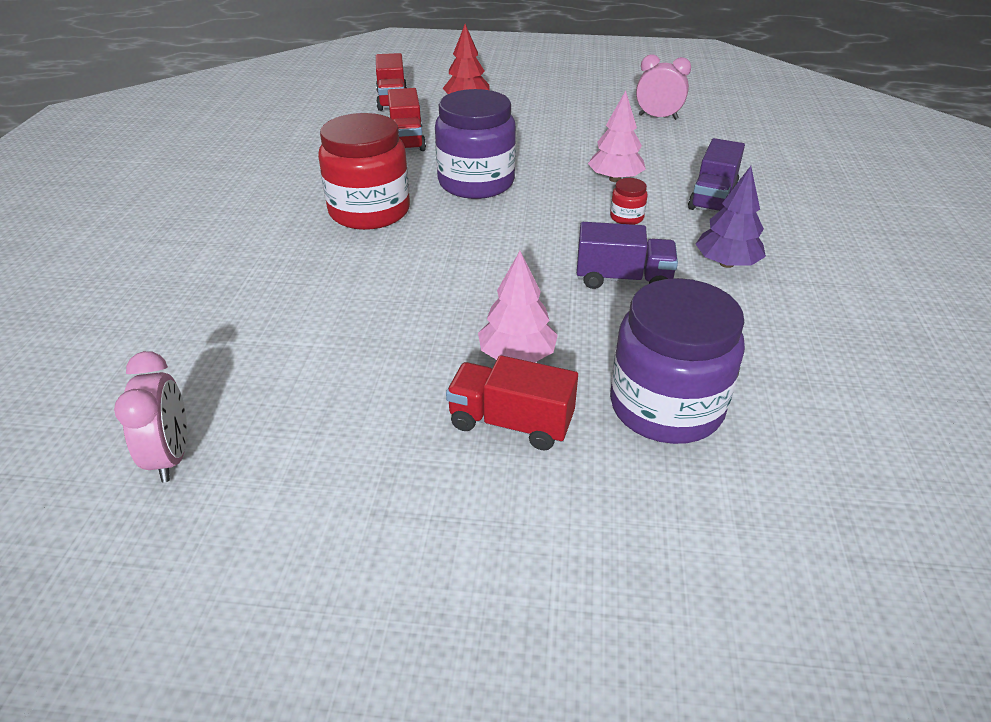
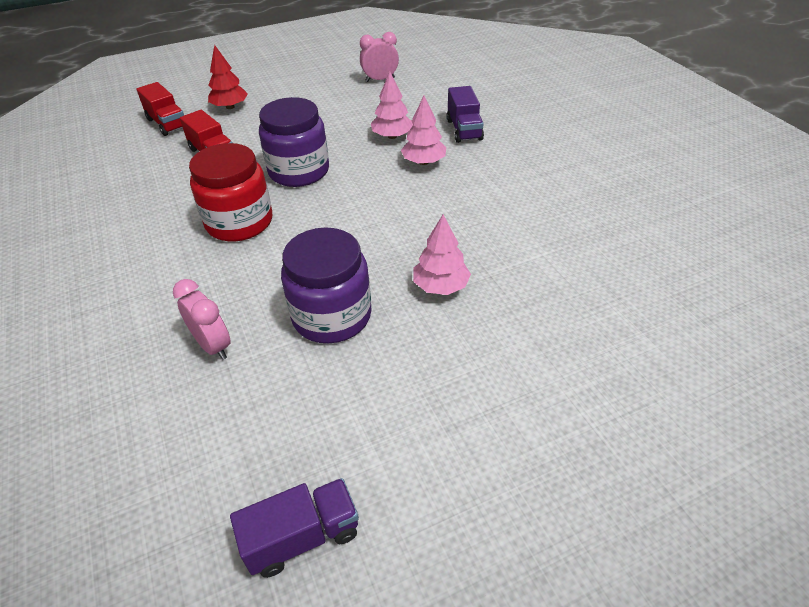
camera: 30 degrees left, 5 degrees up
pink clock [114,351,187,482] -> pink clock moved to [173,279,231,360]
red truck [446,355,578,450] -> none
purple truck [577,222,678,289] -> purple truck moved to [230,478,359,578]
red jar [610,178,648,225] -> pink tree [401,96,446,165]
purple jar [610,278,745,444] -> purple jar moved to [281,227,372,343]
purple tree [696,166,766,268] -> none

